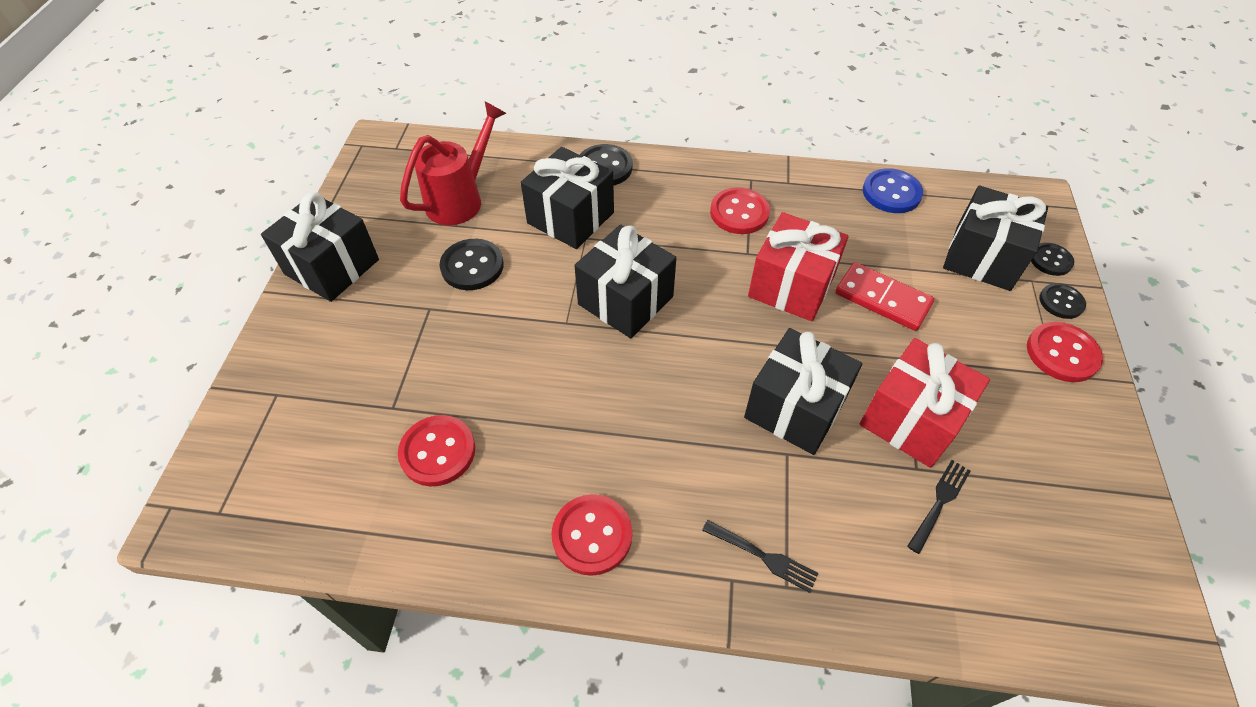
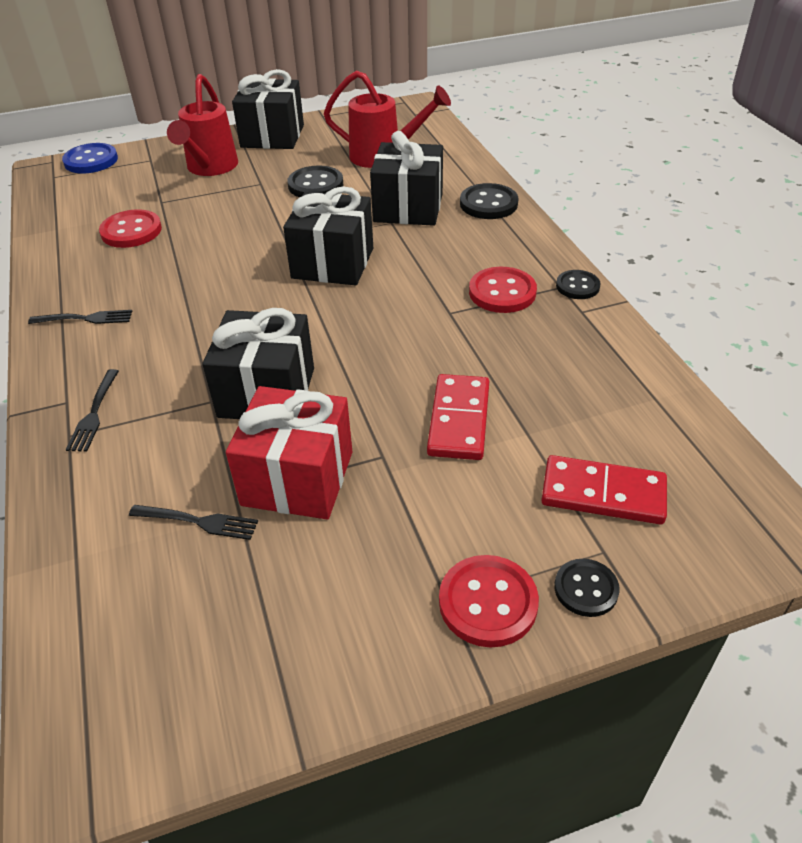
camera: 65 degrees right, 10 degrees down
red button [551,494,632,576] -> black fork [28,310,132,324]
red gift [748,212,849,321] -> none
blue button [863,168,923,213] -> blue button moved to [62,143,118,174]
black gift [943,185,1048,291] -> red domino [541,455,667,524]
black button [1031,243,1074,276] -> black button moved to [556,270,601,299]
none -> red watering can [167,74,238,176]

